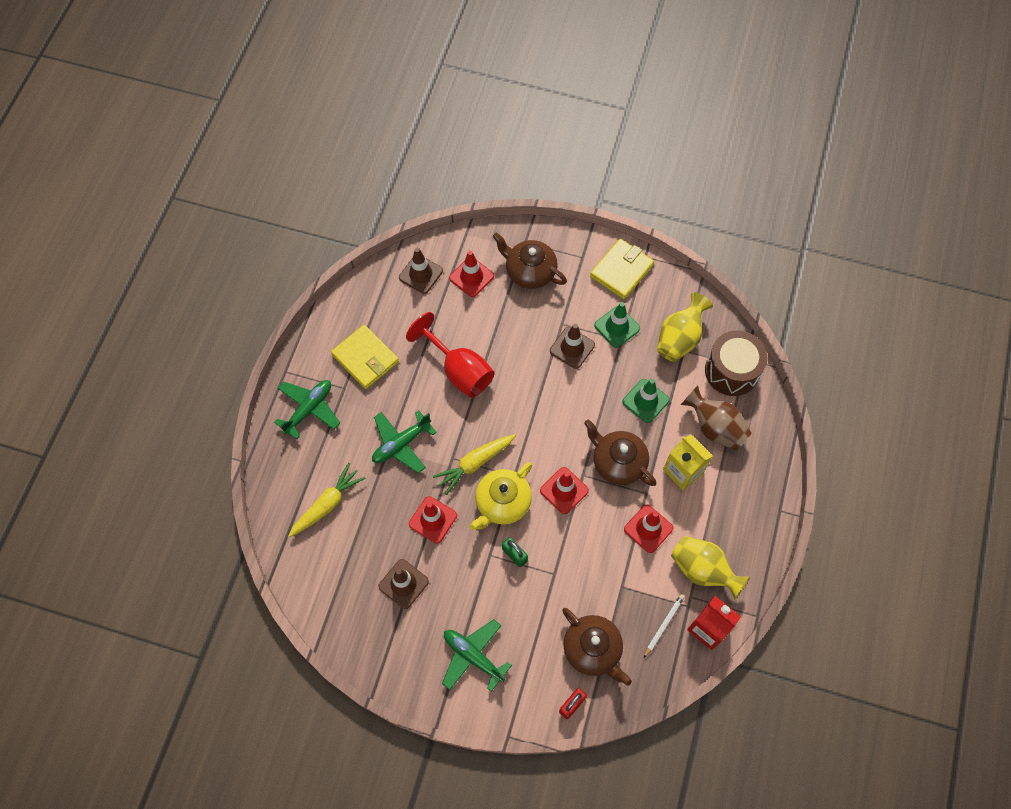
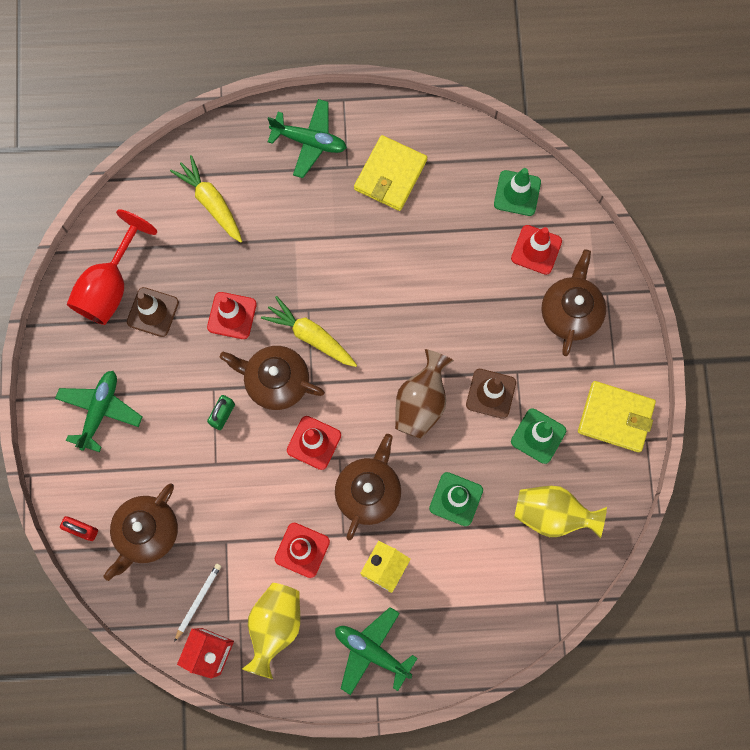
camera: 70 degrees right, 10 degrees up
yellow carrot [288,463,366,537] -> yellow carrot turned 150 degrees counterclockwise [170,155,242,243]
green plane [372,410,437,473] -> green plane moved to [335,607,417,695]
brown traffic cone [399,248,443,294] -> green traffic cone [494,168,541,216]
red goblet [406,312,495,398] -> red goblet moved to [67,209,157,325]
yellow teapot [470,462,532,530] -> brown teapot [220,346,325,410]
white pencil [644,594,685,658] -> white pencil turned 75 degrees counterclockwise [174,564,221,642]
brown vase [681,386,752,450] -> brown vase moved to [395,349,454,439]
brown drum [705,330,767,396] -> none

